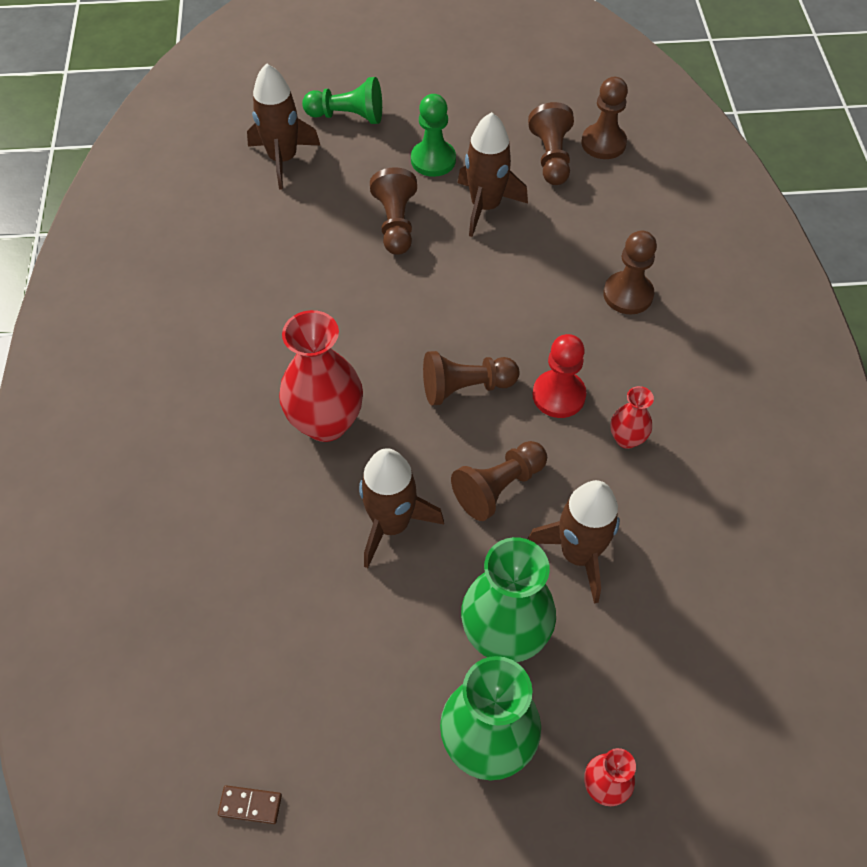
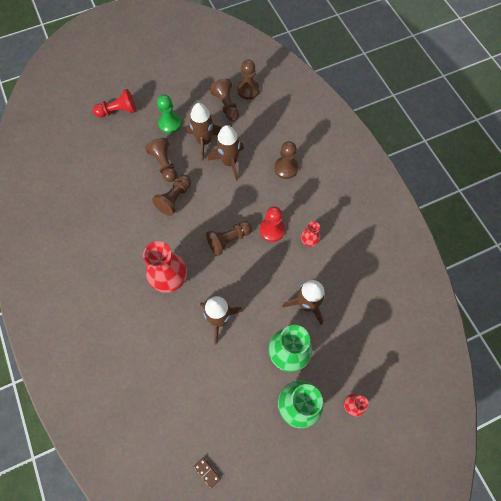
camera: 20 degrees left, 10 degrees up
brown domino [218,785,282,824] -> brown domino turned 60 degrees clockwise [193,457,221,489]
brown rocket [247,64,320,190] -> brown rocket moved to [208,125,244,181]
green pawn [302,77,382,124] -> red pawn [93,89,136,118]
brown pawn [451,441,547,521] -> brown pawn moved to [152,175,191,216]

